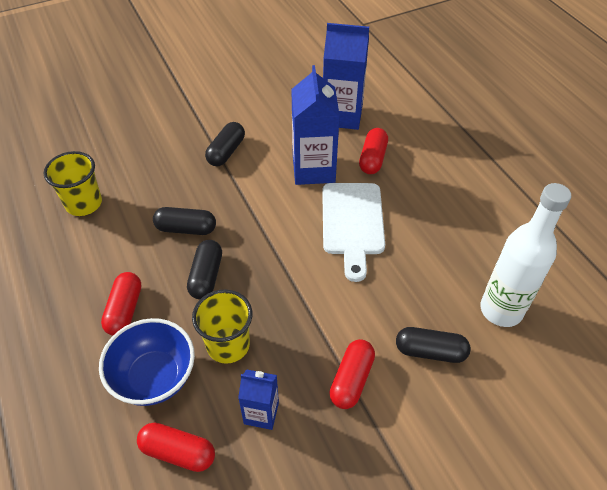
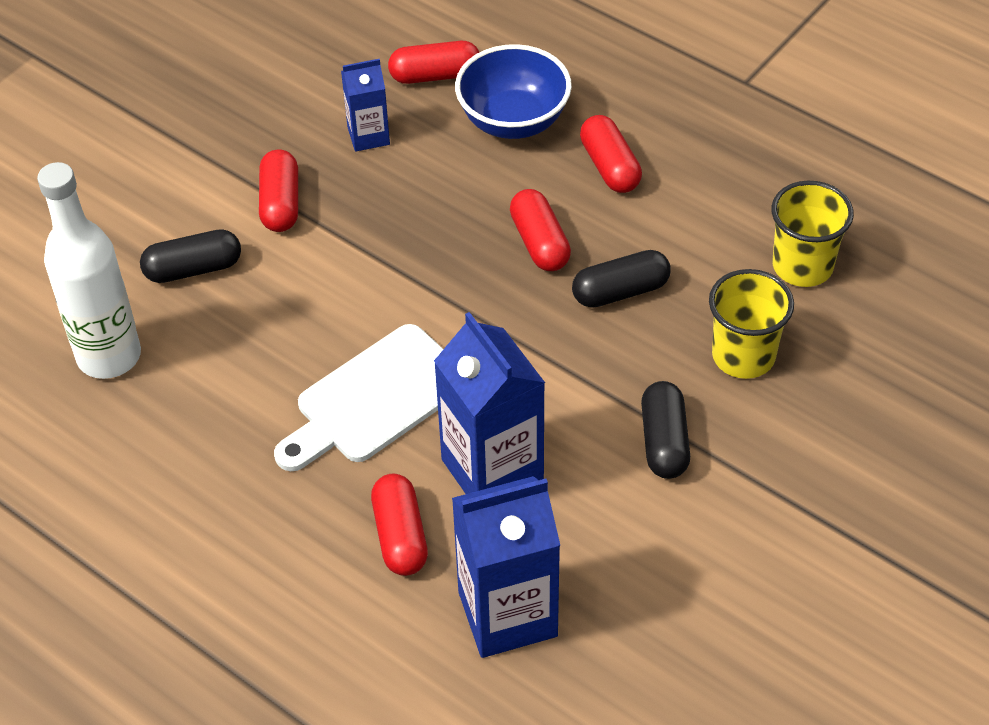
camera: 155 degrees right, 0 degrees up
black capsule [187,240,222,299] -> red capsule [510,189,571,271]
yellow cup [192,290,252,364] -> yellow cup moved to [709,269,794,379]
white cutting board [322,183,385,282] -> white cutting board turned 105 degrees counterclockwise [274,324,443,471]

